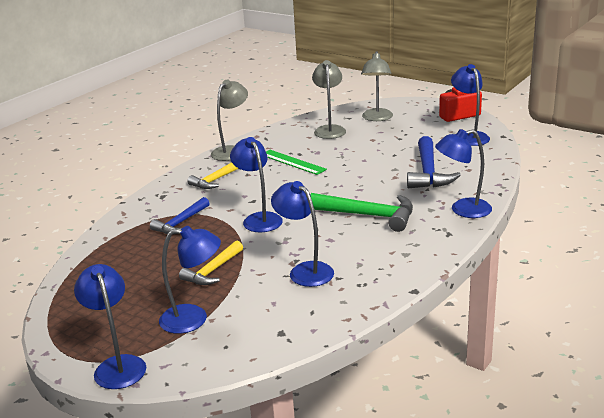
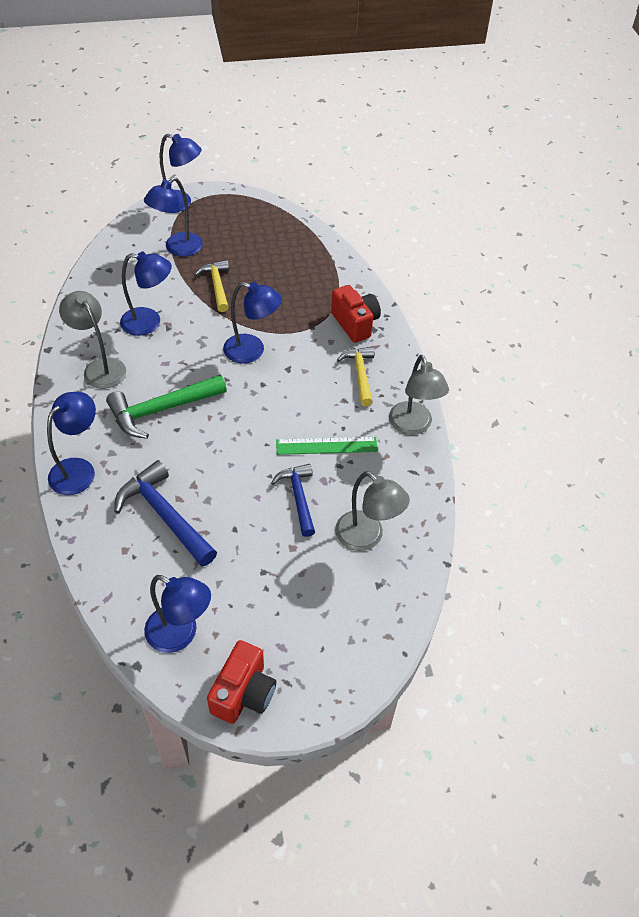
camera: 130 degrees right, 25 degrees up
blue hammer [150,197,210,234] -> blue hammer moved to [271,464,315,537]
grey lamp [361,51,393,121] -> grey lamp moved to [59,291,126,389]
none -> red camera [331,285,381,343]

